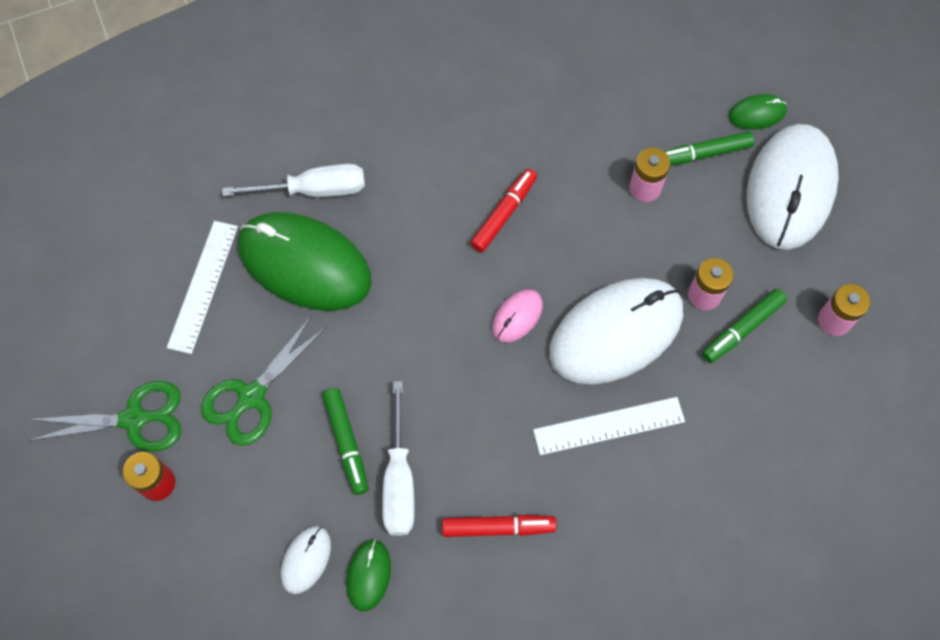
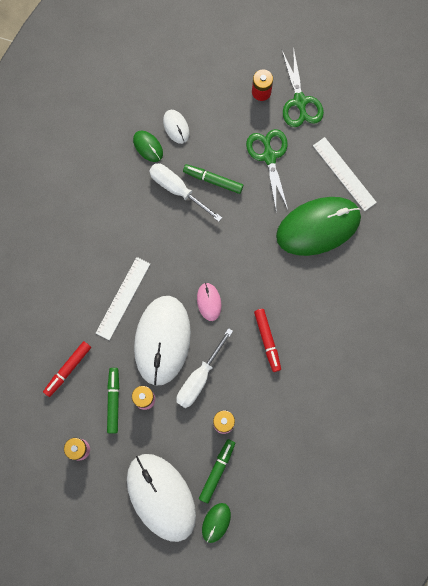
camera: 130 degrees right, 10 degrees up
green scissors [28,381,181,452] -> green scissors turned 45 degrees counterclockwise [282,47,324,127]
white screwdriver [222,164,365,197] -> white screwdriver moved to [176,328,233,408]
red marker [442,515,557,537] -> red marker moved to [43,341,91,397]

